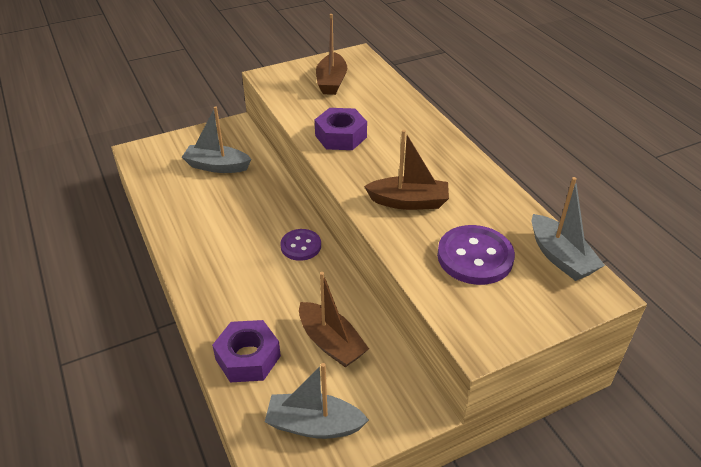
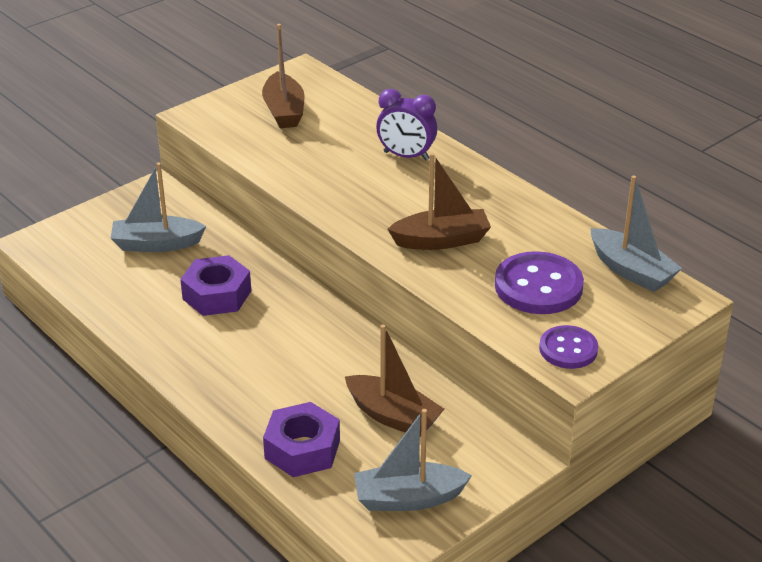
camera: 15 degrees left, 5 degrees down
purple button [280,229,321,261] -> purple button moved to [539,325,598,369]
purple nut [315,108,367,150] -> purple nut moved to [180,255,251,316]
none -> purple clock [376,89,437,161]

